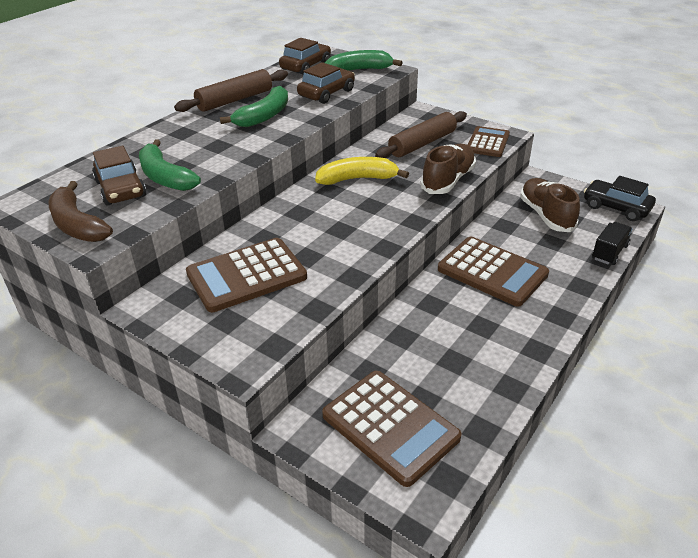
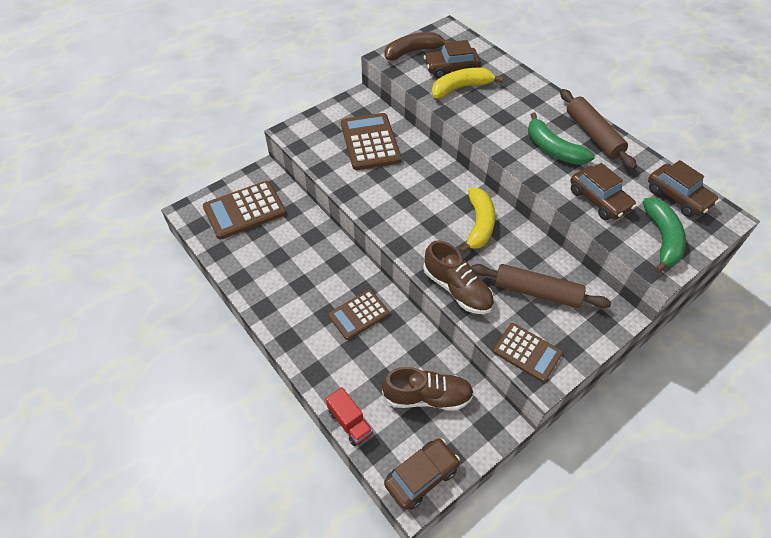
camera: 105 degrees right, 15 degrees up
green banana [139,139,201,191] -> yellow banana [432,68,504,98]
brown rolling pin [375,111,467,158] -> brown rolling pin turned 45 degrees counterclockwise [471,264,611,308]
brown calculator [438,237,549,307] -> brown calculator [328,290,389,340], size x0.64
black car [584,176,656,221] -> brown car [384,438,460,510]
black truck [592,222,633,265] -> red truck [326,387,373,446]

